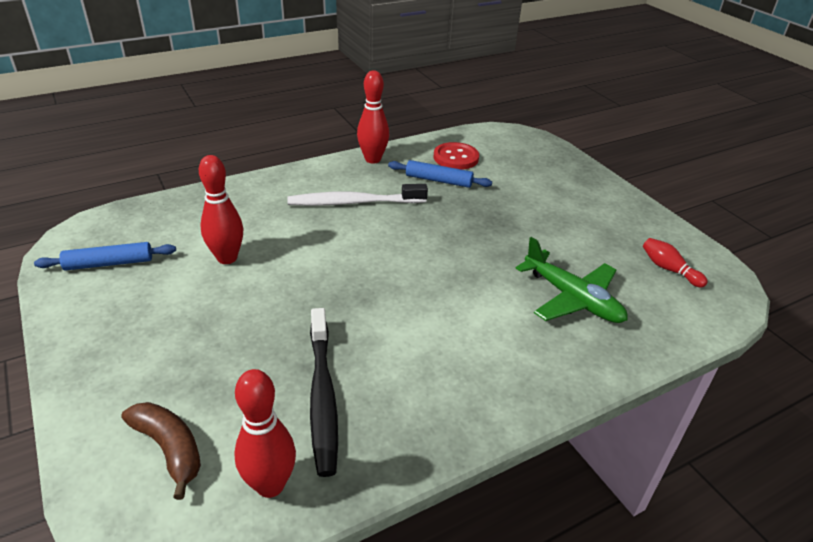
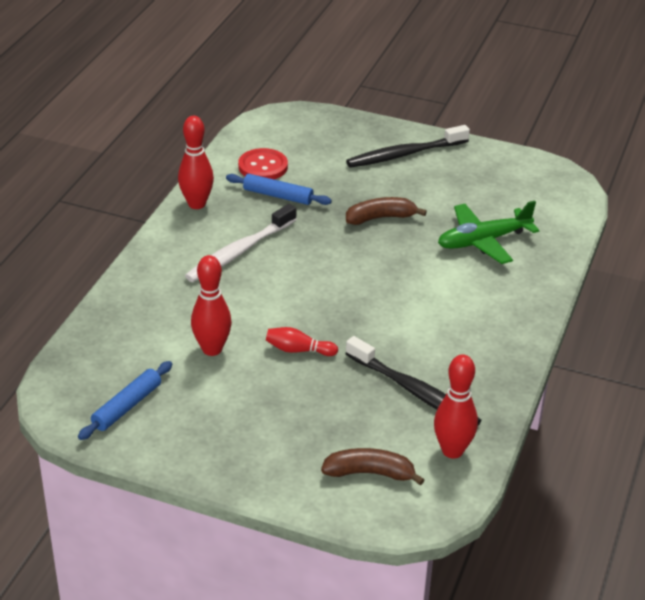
camera: 40 degrees left, 0 degrees up
blue rolling pin [388,160,492,188] -> blue rolling pin turned 45 degrees clockwise [226,174,332,205]
green plane [515,237,628,323] -> green plane turned 150 degrees clockwise [438,201,539,264]
red bowling pin [643,238,708,288] -> red bowling pin moved to [266,327,338,356]
none -> black toothbrush [346,125,470,168]
none -> brown banana [346,197,427,225]

